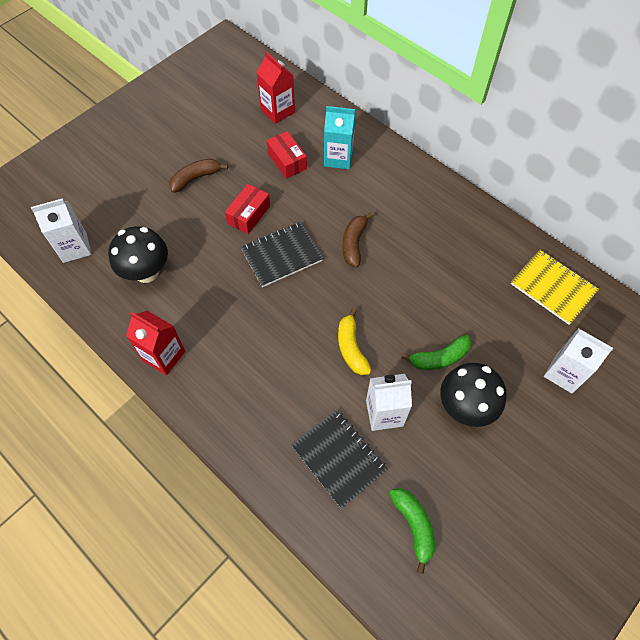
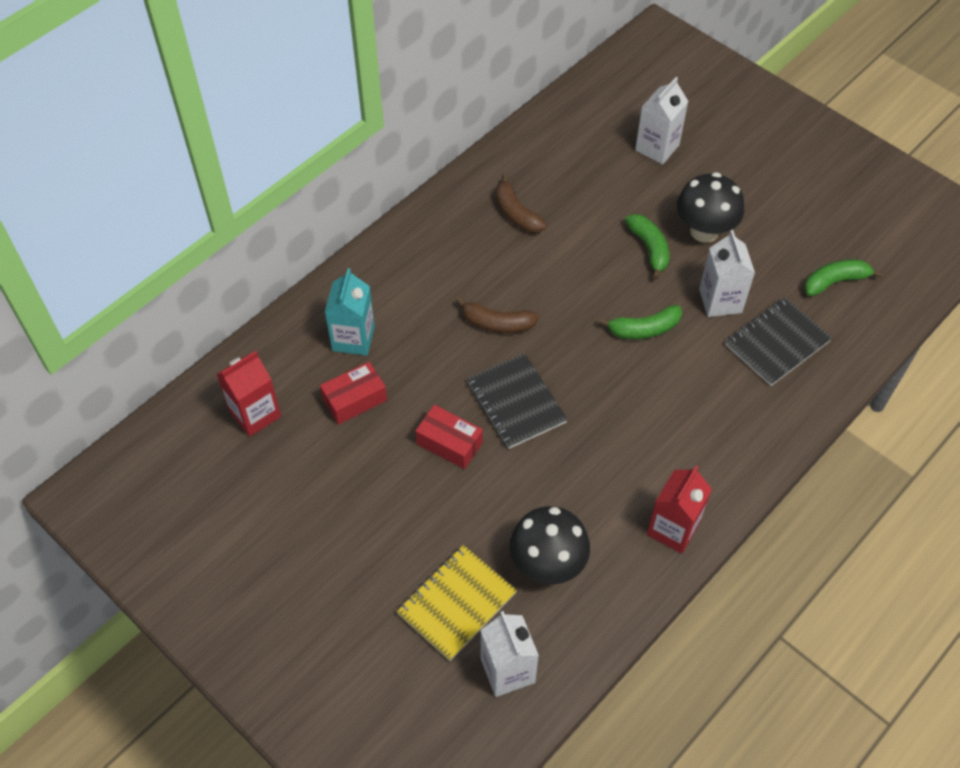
camera: 90 degrees left, 5 degrees down
brown banana [169,159,228,193] -> brown banana moved to [496,174,547,233]
yellow banana [338,309,372,375] -> green banana [599,305,682,339]
yellow notebook [511,250,599,325] -> yellow notebook moved to [396,545,517,661]

